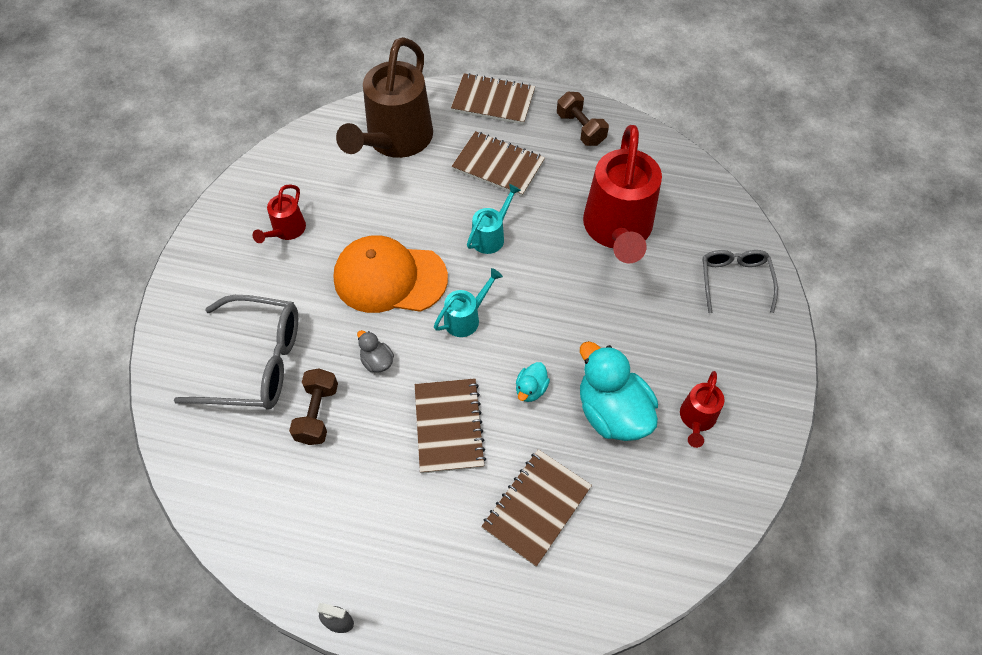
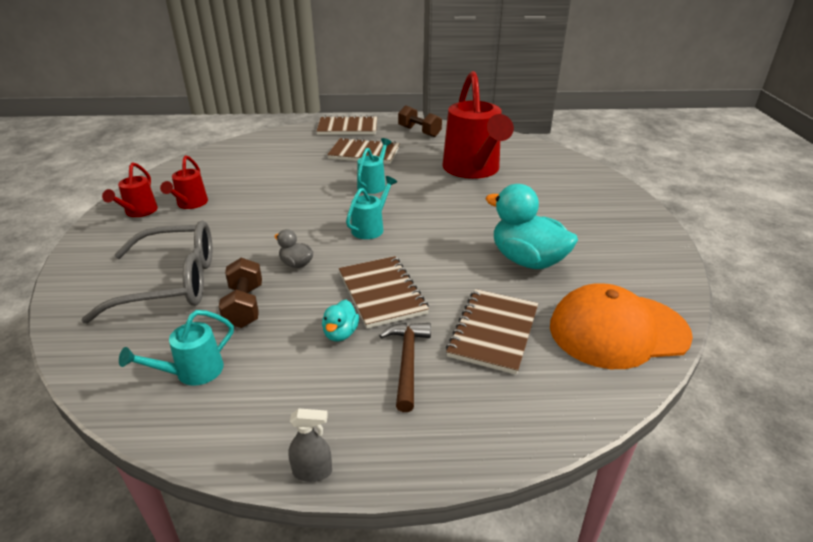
camera: 15 degrees left, 25 degrees down
orange cap [334,235,448,313] -> orange cap moved to [550,284,693,369]
brown watering can [336,37,433,158] -> none
turquoise duck [516,362,550,402] -> turquoise duck moved to [322,300,359,341]
red watering can [680,371,725,448] -> red watering can moved to [102,162,158,217]
grey glasses [703,250,778,313] -> none
none -> turquoise watering can [119,310,234,386]
none -> brown hammer [379,323,431,412]

